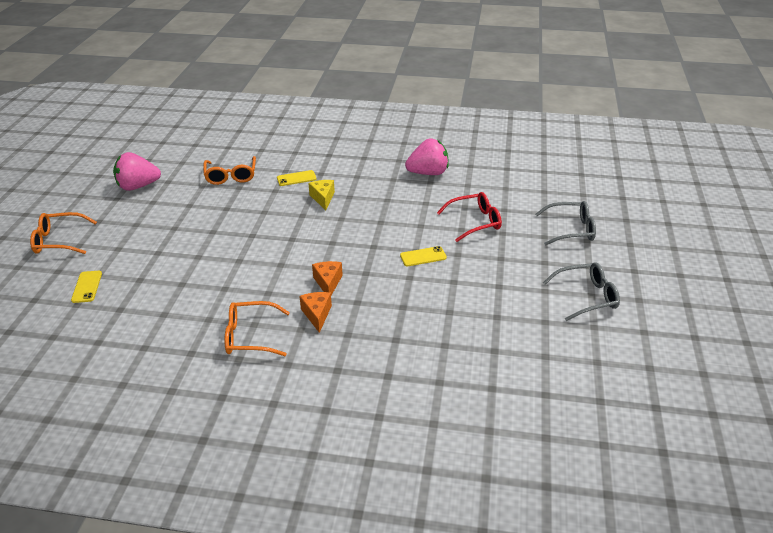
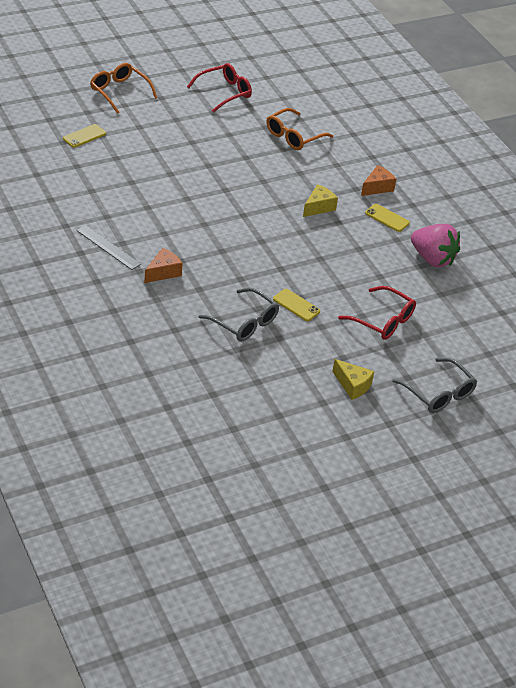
camera: 50 degrees right, 5 degrees up
pink strawberry [113,152,161,191] -> red glasses [187,63,252,113]
orange glasses [225,301,290,356] -> grey ruler [76,225,141,270]
yellow phone [277,170,317,186] -> yellow phone moved to [365,204,410,232]
orange cheese [312,261,343,295] -> orange cheese moved to [361,165,396,196]
grey glasses [543,262,620,321] -> grey glasses moved to [199,288,279,342]
none -> yellow cheese [332,359,374,400]

